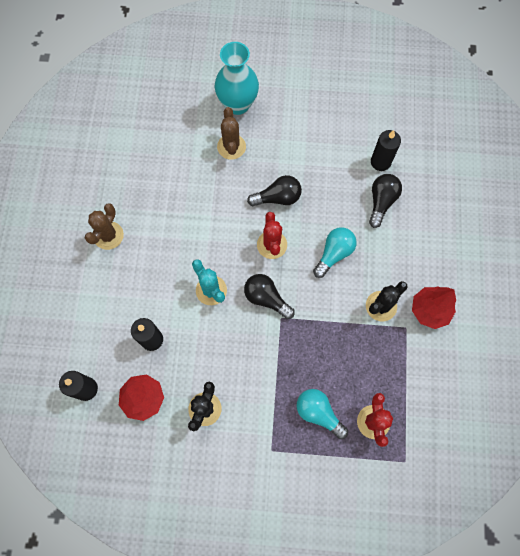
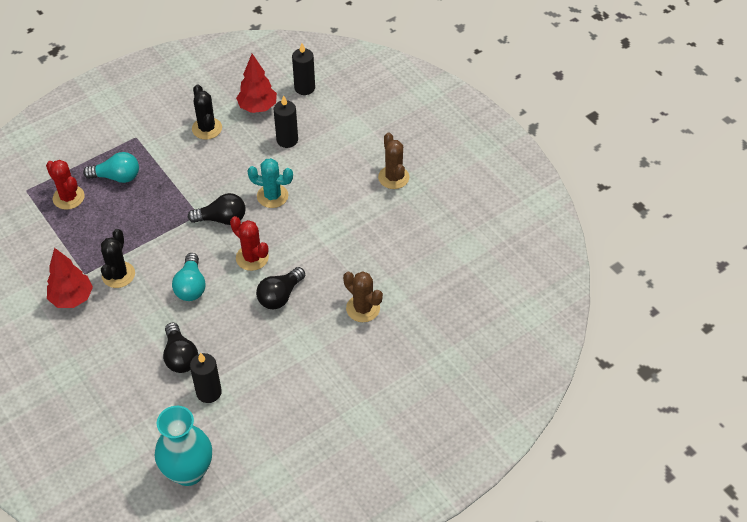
camera: 140 degrees right, 20 degrees down
turquoise vase [215,42,259,115] -> turquoise vase moved to [155,406,212,486]

